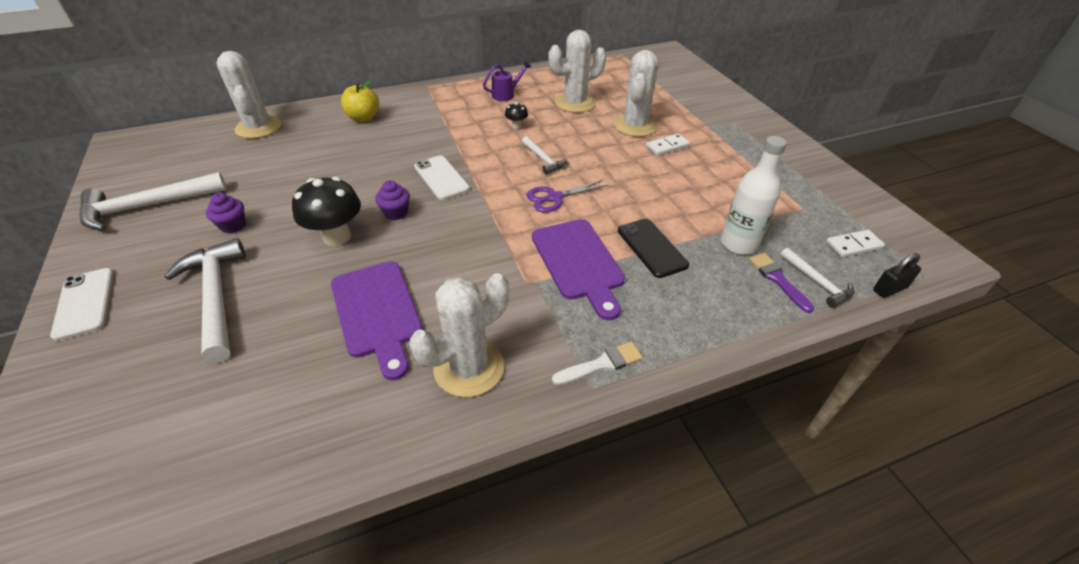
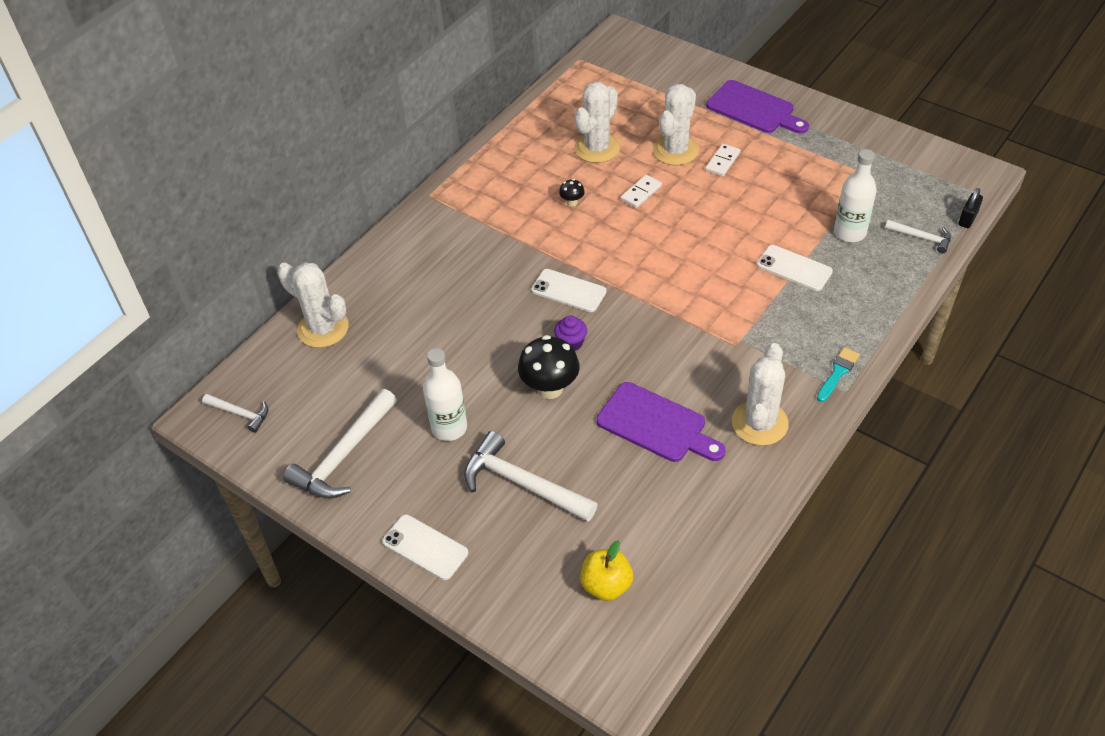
camera: 30 degrees left, 5 degrees up
purple cupcake [206,193,246,233] -> white bottle [423,348,467,441]
yellow apple [341,80,379,122] -> yellow apple moved to [580,541,633,601]
purple watering can [483,61,531,101] -> none
white hammer [522,136,567,175] -> white hammer moved to [202,394,269,433]
purple scissors [526,180,608,212] -> none
purple cutting board [532,219,625,320] -> purple cutting board moved to [706,80,809,134]
white brush [552,341,643,385] -> turquoise brush [817,347,860,402]
white cactus [614,50,659,137] -> white cactus turned 45 degrees clockwise [653,84,699,165]
black phone [618,219,689,278] -> white phone [757,245,833,291]
purple brush [749,253,814,313] -> none
white domino [826,229,885,258] -> white domino moved to [621,175,662,208]

